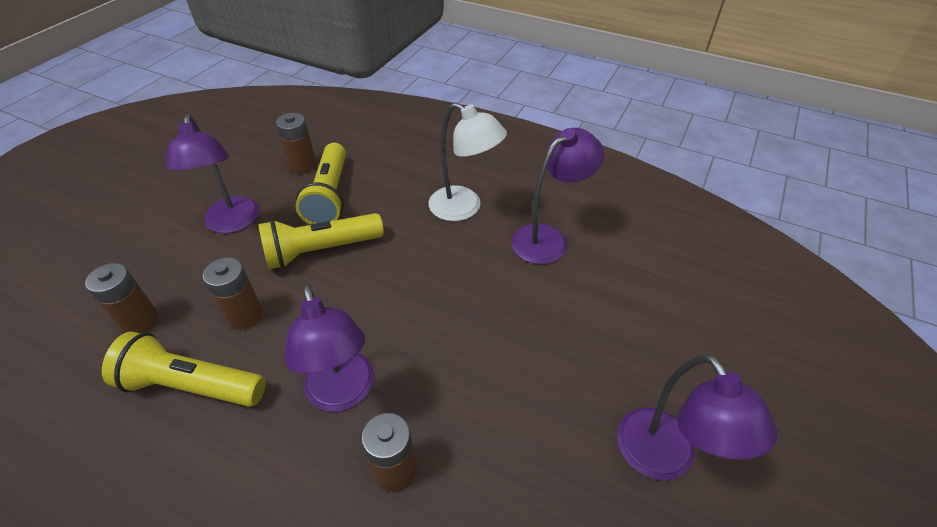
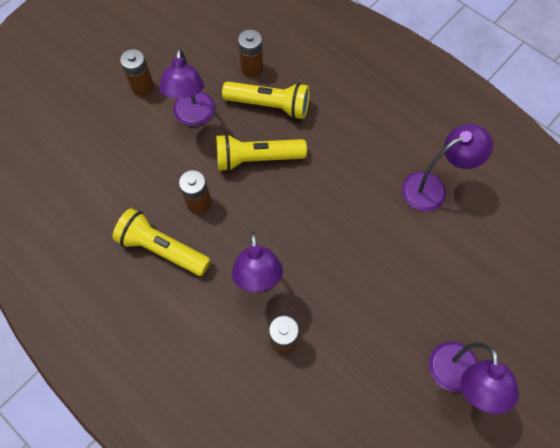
camera: 15 degrees right, 20 degrees up
brown battery [85,263,158,333] -> brown battery moved to [120,49,154,96]
yellow flashlight [296,143,346,224] -> yellow flashlight turned 90 degrees counterclockwise [222,82,310,119]
white lamp [429,102,507,221] -> none

